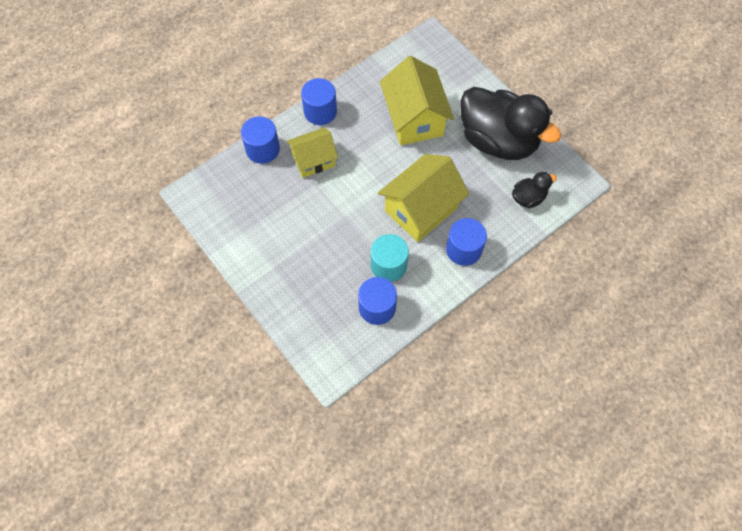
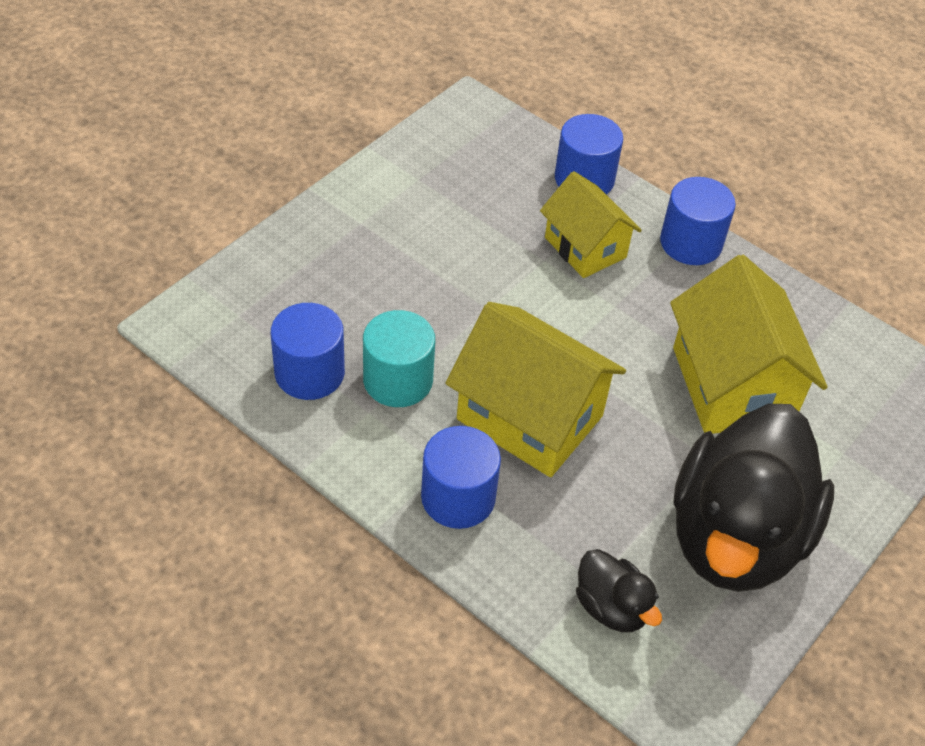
camera: 75 degrees right, 15 degrees down
yellow house [380,56,454,145] -> yellow house turned 75 degrees counterclockwise [670,255,828,434]

